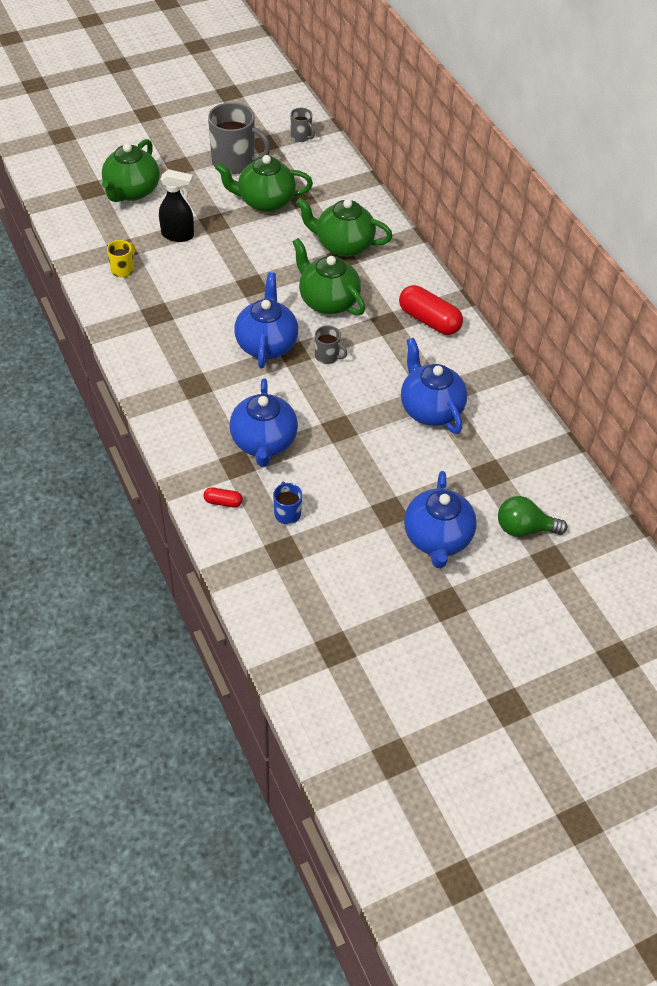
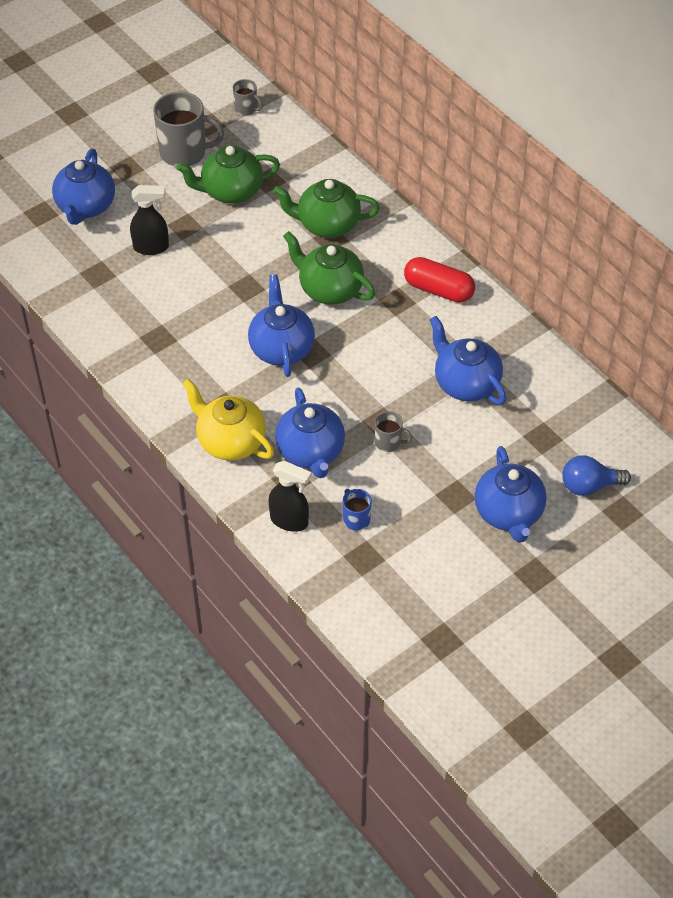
camera: 10 degrees left, 0 degrees up
green teapot [102,139,160,202] -> blue teapot [52,149,115,225]
yellow mug [107,240,135,277] -> none
red capsule [203,487,243,507] -> black spray bottle [268,461,311,532]
grey mug [315,325,347,364] -> grey mug moved to [375,411,412,452]
green light bulb [498,496,567,537] -> blue light bulb [562,455,631,496]
none -> yellow teapot [182,379,274,461]

